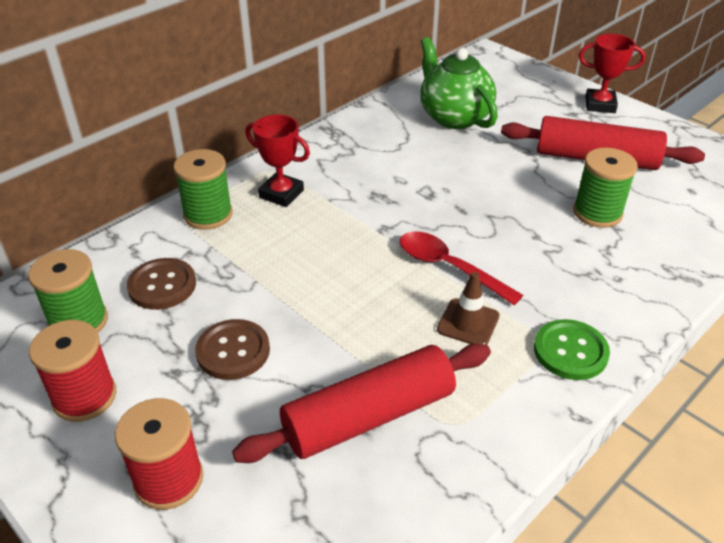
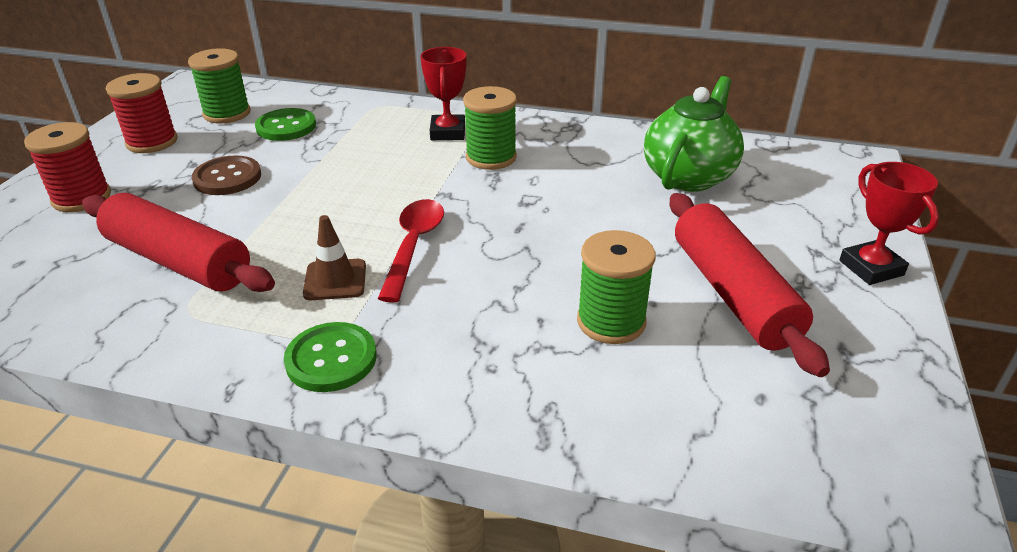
camera: 60 degrees right, 5 degrees down
brown button [127,258,196,310] -> green button [255,108,316,141]
green spool [173,149,233,230] -> green spool moved to [463,86,517,170]

